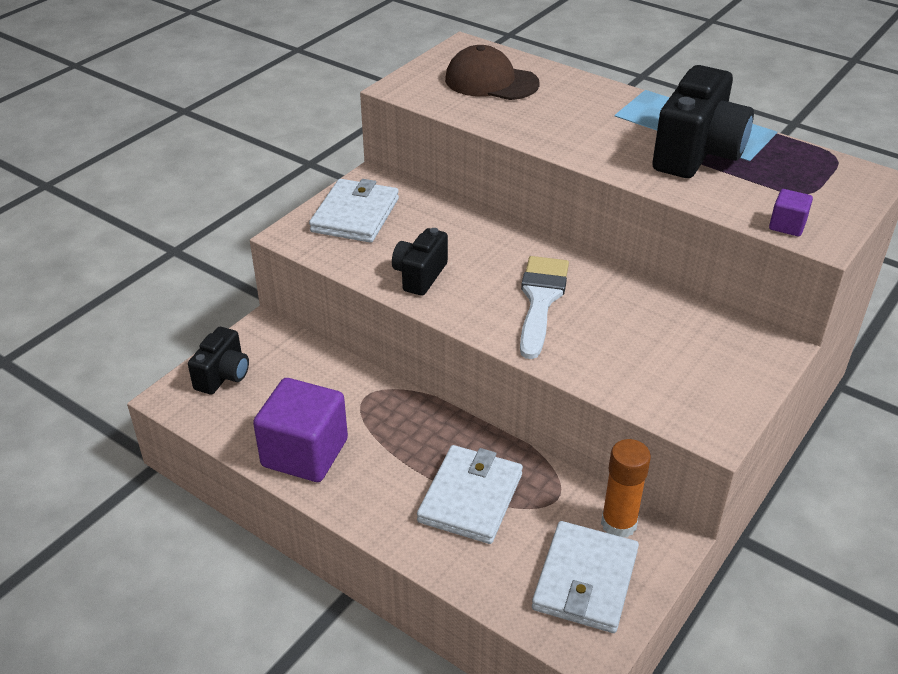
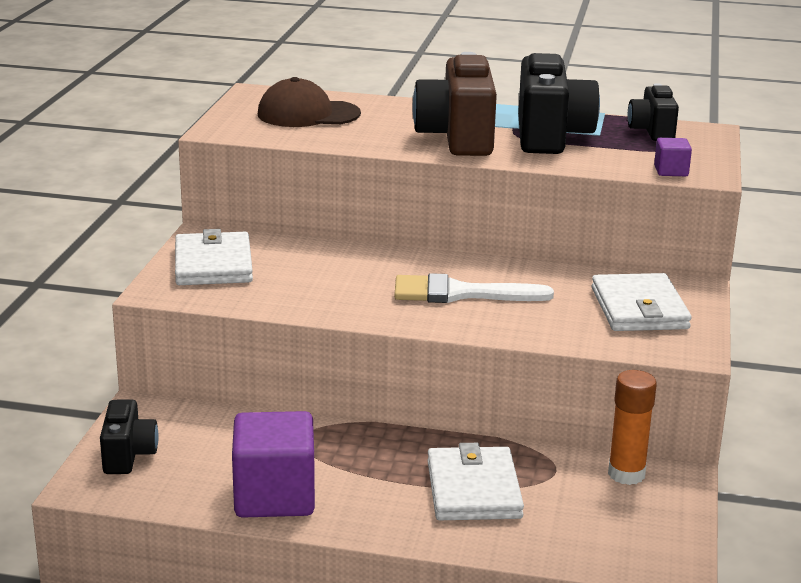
camera: 25 degrees left, 15 degrees down
black camera [392,228,448,296] -> black camera moved to [628,83,679,141]
white brush [520,256,569,359] -> white brush turned 75 degrees counterclockwise [394,273,554,303]
white wallet [532,521,639,633] -> white wallet moved to [592,273,692,331]
none -> brown camera [413,52,497,156]

